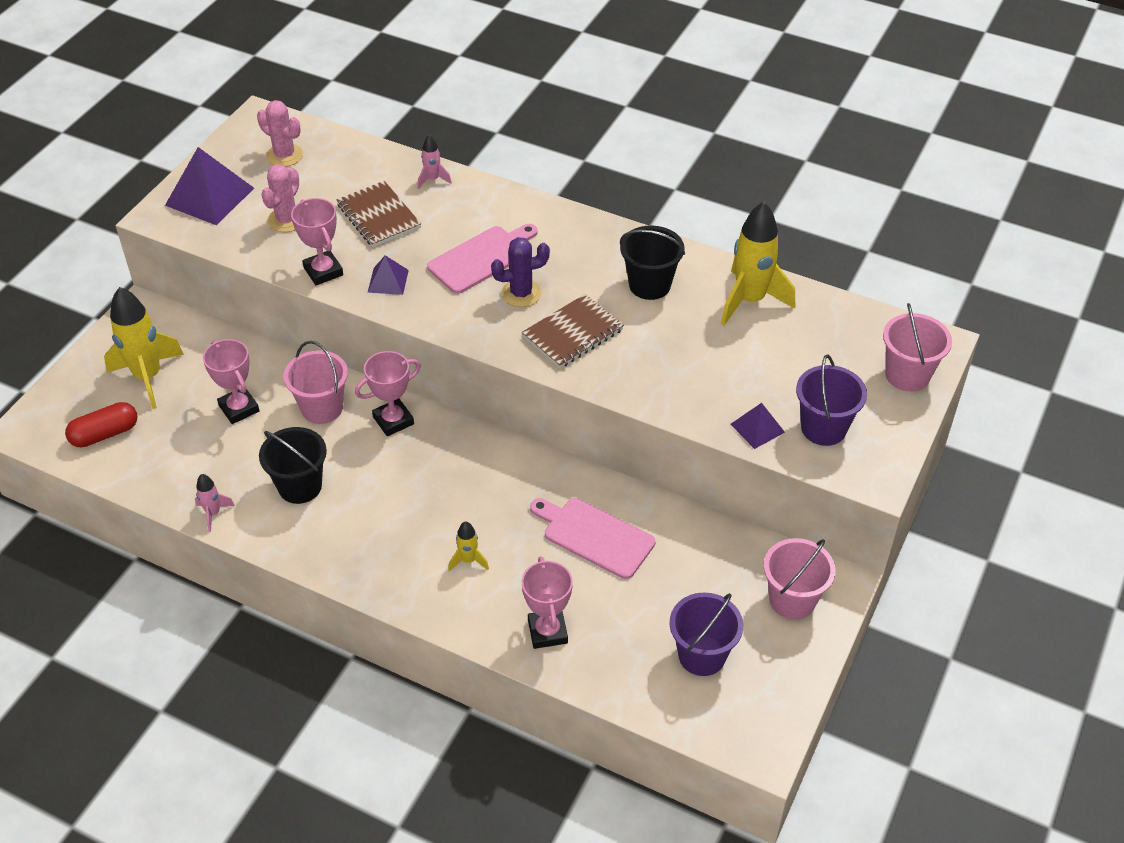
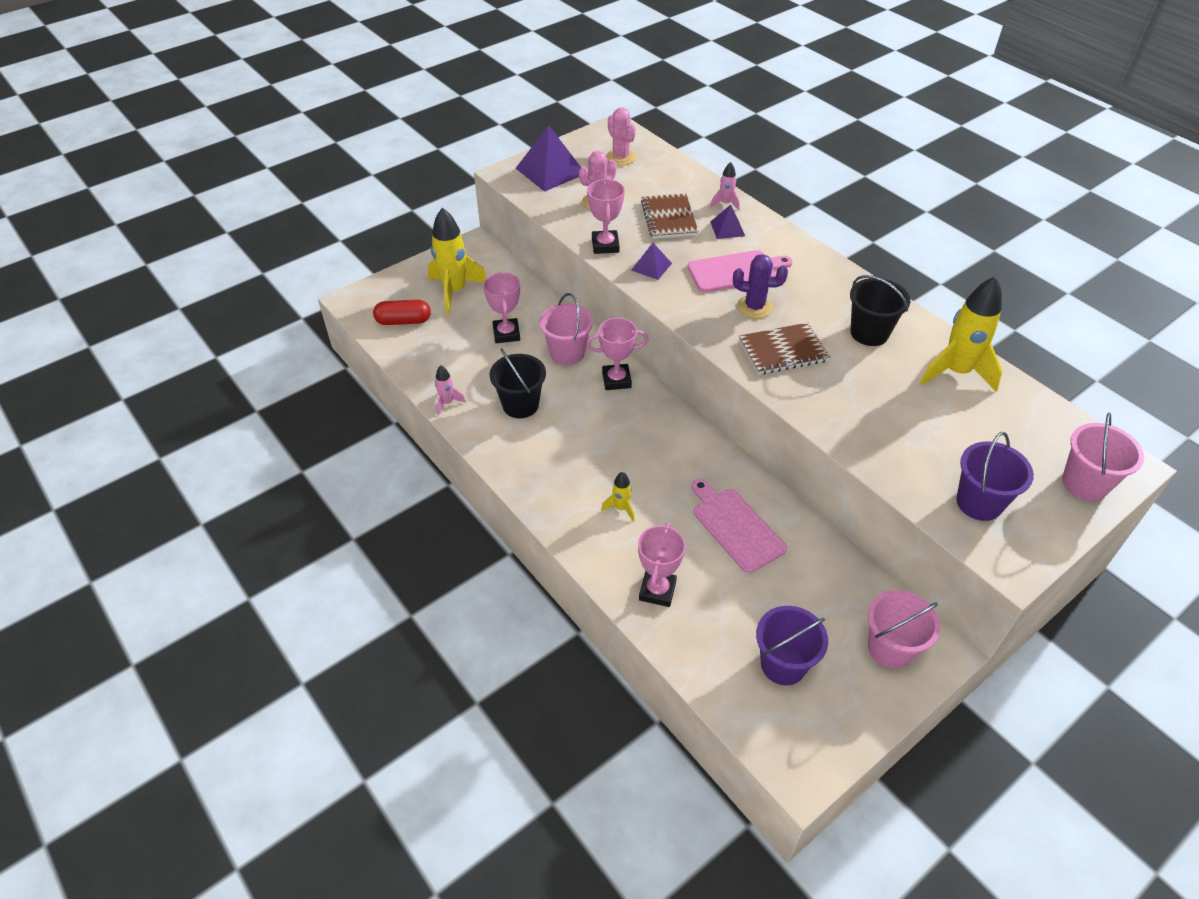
camera: 25 degrees right, 0 degrees up
purple pyramid [730,403,785,449] -> purple pyramid moved to [710,205,745,239]

